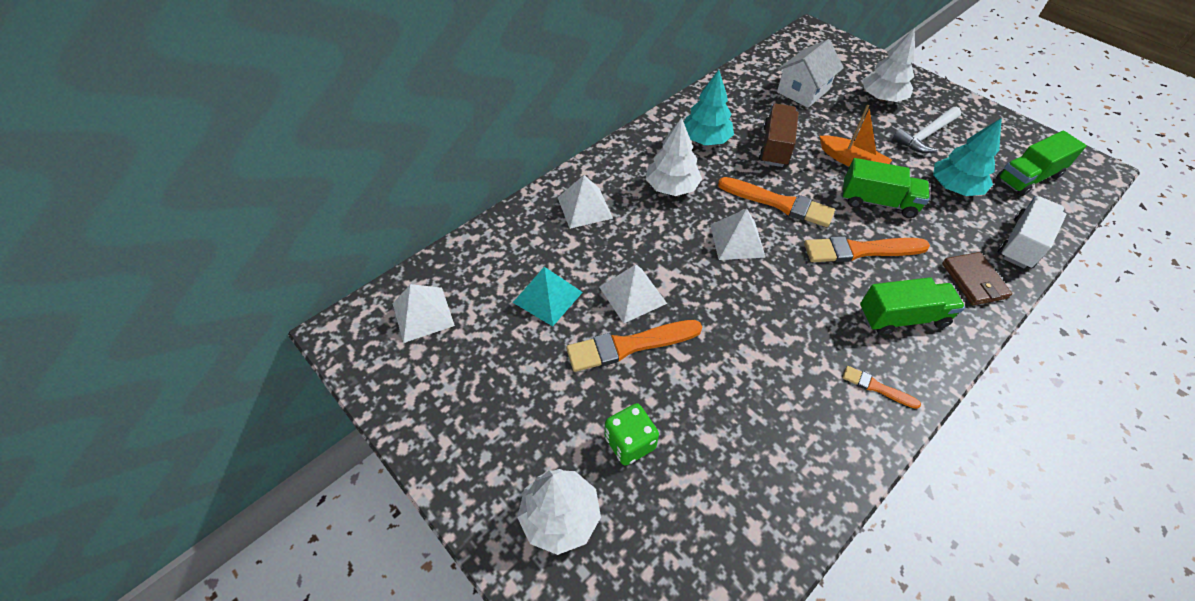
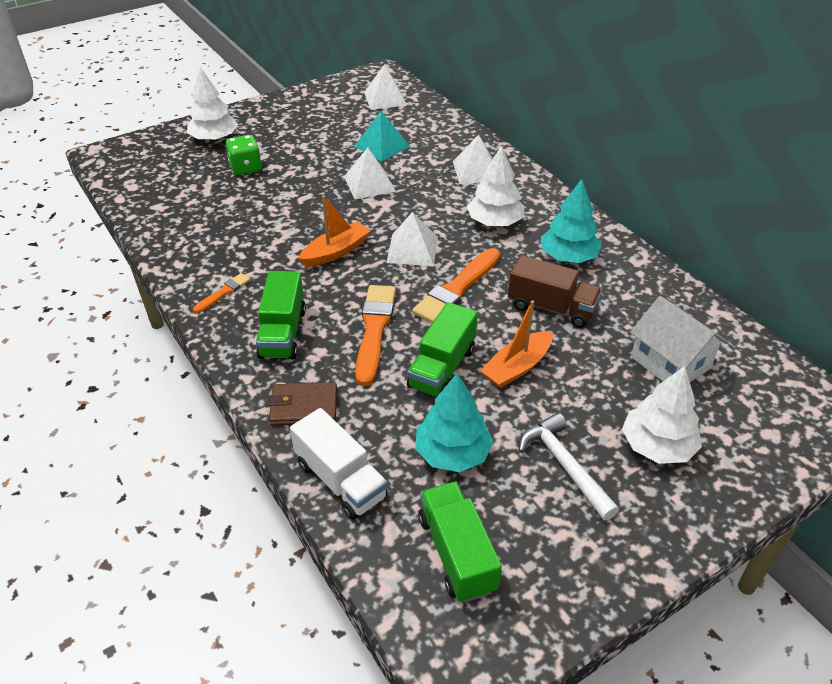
camera: 100 degrees right, 10 degrees down
orange brush [566,320,702,372] -> none
none -> orange boat [298,195,370,267]

